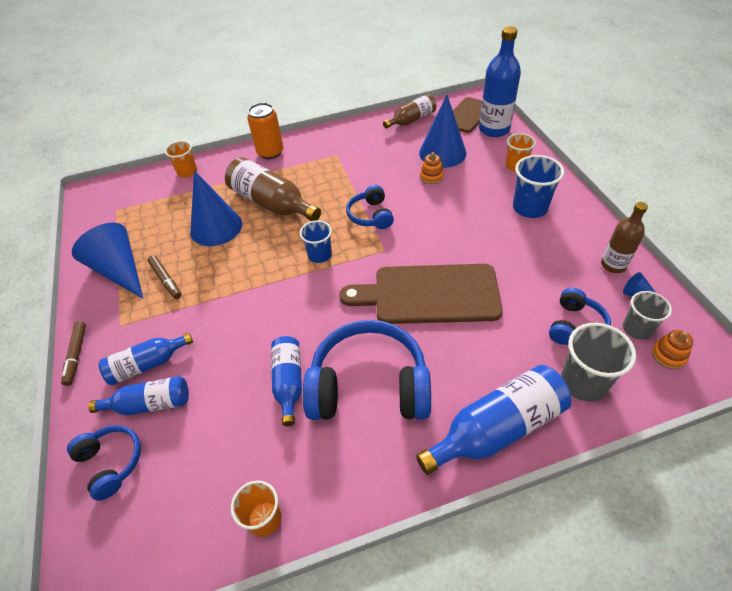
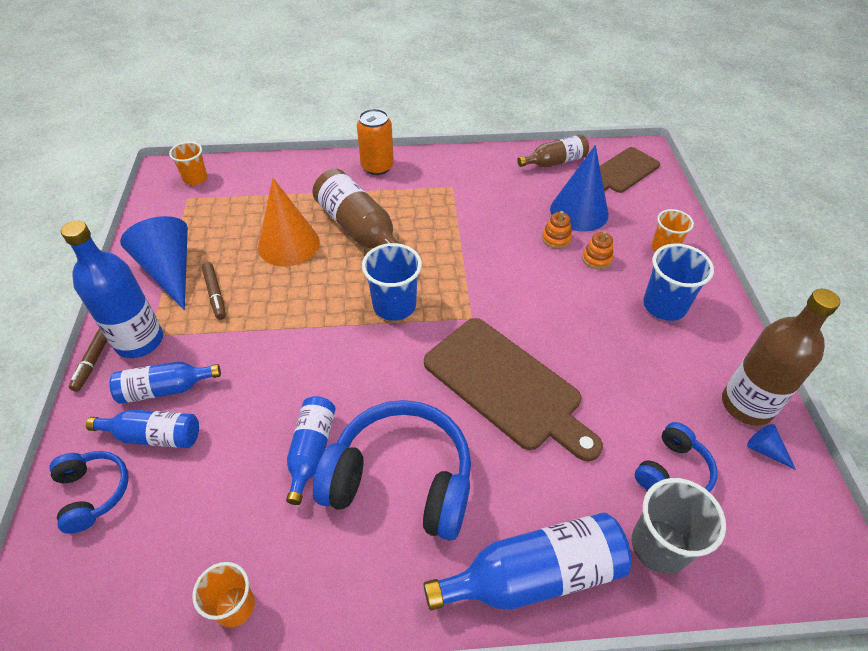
camera: 10 degrees right, 0 degrees up
orange cup [165,141,197,177] -> orange cup moved to [169,142,207,185]
blue cone [190,170,242,246] -> orange cone [258,178,320,267]
blue cup [300,220,332,263] -> blue cup [362,243,422,321], size x1.51
brown cutting board [339,264,503,324] -> brown cutting board turned 150 degrees counterclockwise [424,318,603,461]
blue headphones [346,185,394,229] -> none
blue bottle [479,26,521,137] -> blue bottle moved to [61,221,163,358]
brown bottle [601,202,648,273] -> brown bottle [722,289,840,426], size x1.62
grey cup [623,291,672,340] -> none
orange stacking toy [652,330,693,369] -> orange stacking toy moved to [582,231,613,269]

